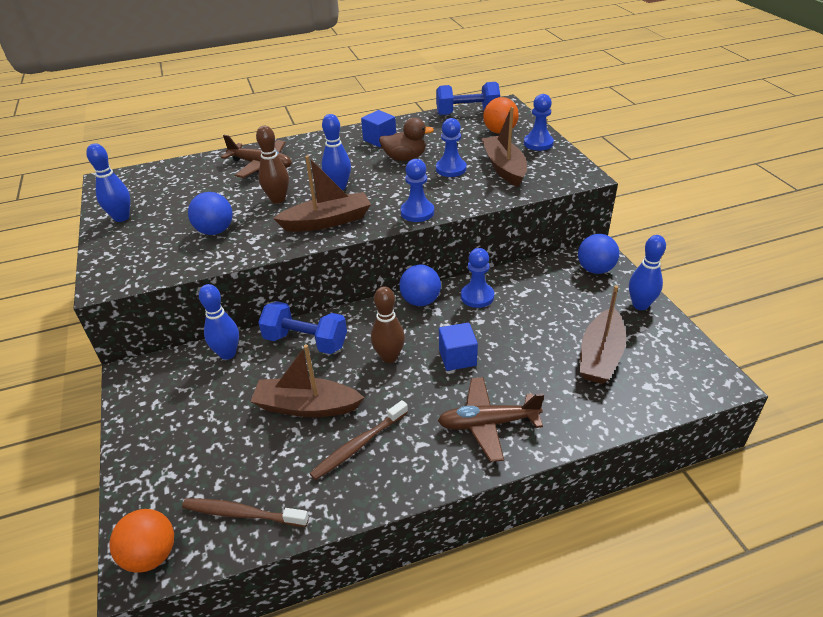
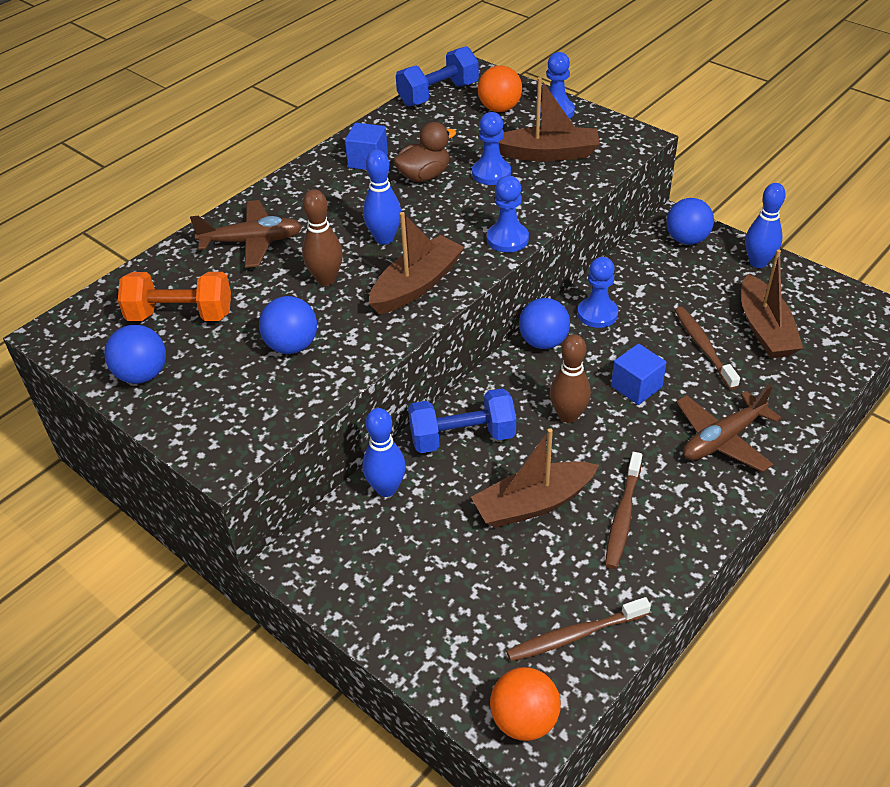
camera: 30 degrees left, 5 degrees up
blue bowling pin [86,143,130,222] -> blue ball [104,325,166,384]
brown boat [482,107,527,187] -> brown boat turned 135 degrees clockwise [498,77,600,161]
none -> orange dumbbell [118,272,231,321]
none -> brown toothbrush [675,307,740,390]

